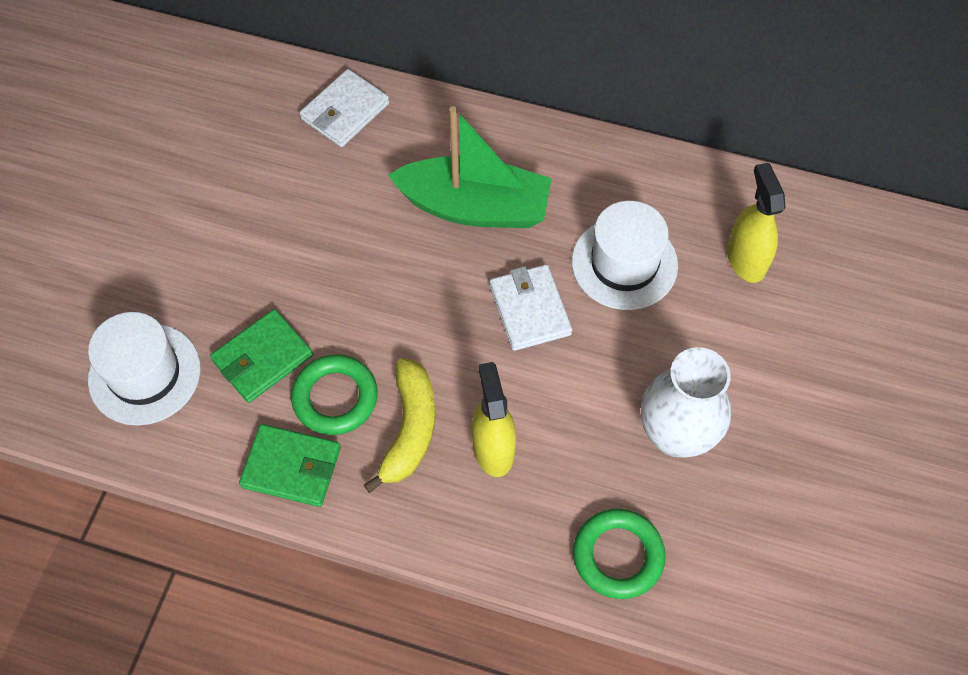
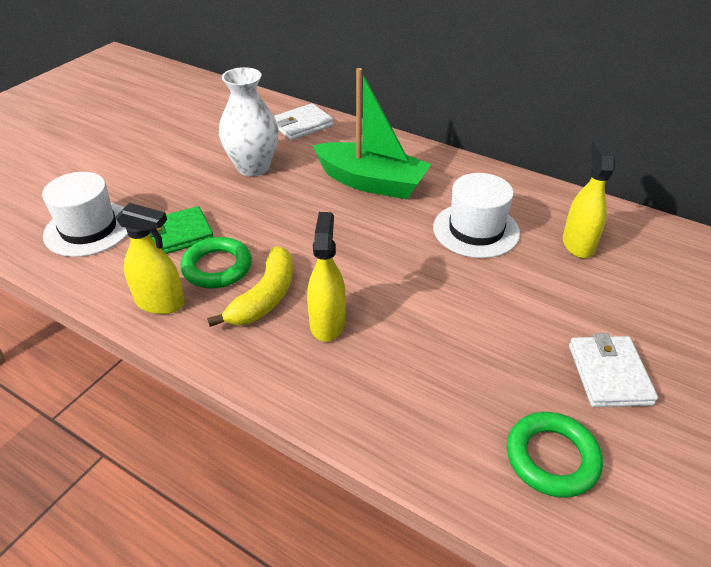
camera: 15 degrees right, 20 degrees down
green wallet [239,424,341,507] -> yellow spray bottle [115,203,185,314]
white wallet [490,264,572,351] -> white wallet moved to [569,333,658,407]
green ring [573,509,666,599] -> green ring moved to [507,412,603,498]
white vase [641,347,731,458] -> white vase moved to [219,67,279,177]

